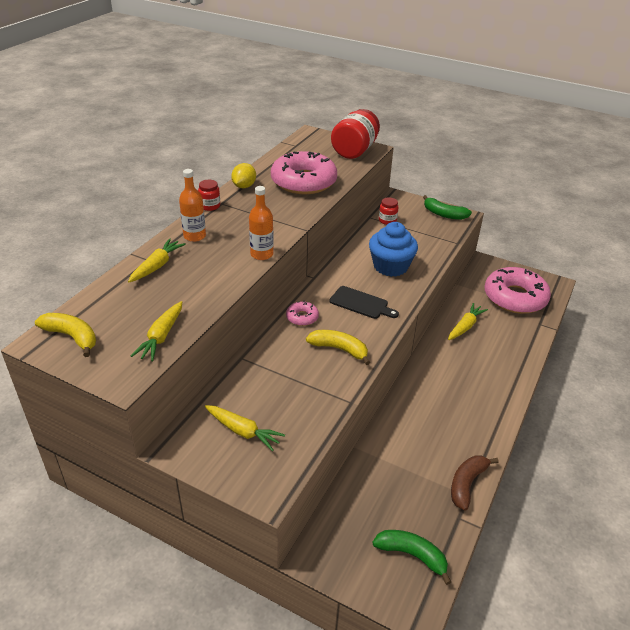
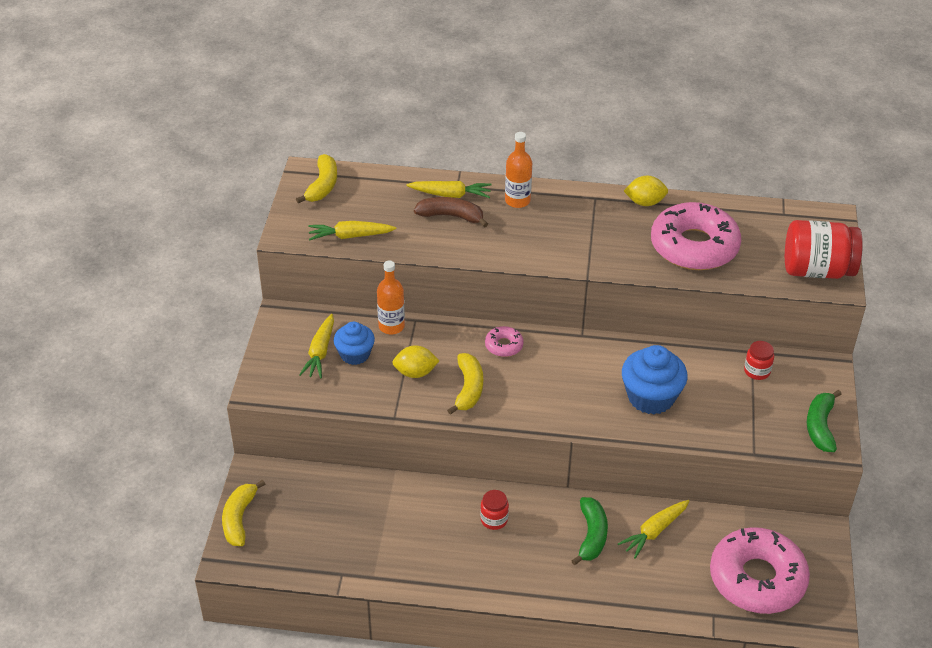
camera: 70 degrees right, 5 degrees up
red jar [198,180,220,211] -> red jar moved to [480,490,509,530]
orange bottle [249,186,274,260] -> orange bottle moved to [377,261,405,334]
black cutting board [330,286,399,319] -> none
green banana [372,530,451,585] -> green banana moved to [571,497,608,565]
yellow carrot [448,303,488,340] -> yellow carrot turned 120 degrees clockwise [618,500,689,559]
brown banana [451,456,499,511] -> brown banana moved to [414,197,488,227]
none -> yellow banana [222,480,265,546]
none -> blue cupcake [334,322,375,365]
none -> yellow lemon [392,345,440,378]

